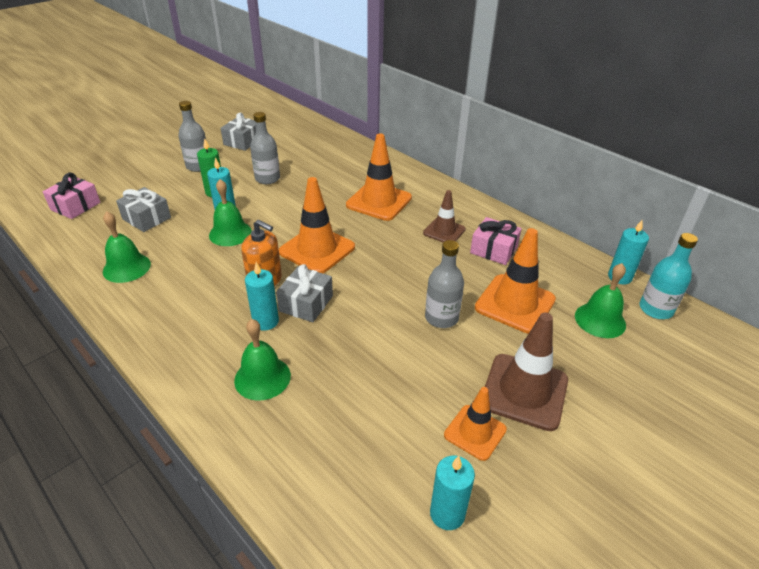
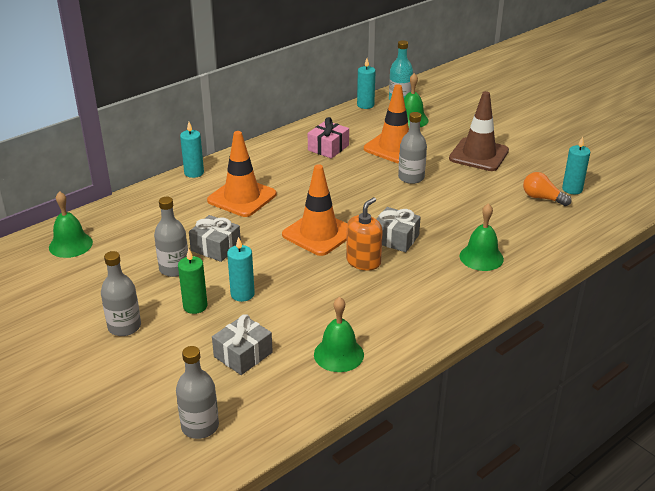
camera: 85 degrees left, 5 degrees down
pink gift [42,173,101,219] -> grey bottle [176,346,219,439]
green bell [209,179,252,246] -> green bell moved to [49,191,93,258]
grey gift [221,112,256,151] -> grey gift moved to [189,215,241,262]
turquoise candle [245,262,279,331] -> turquoise candle moved to [180,122,204,178]
brown traffic cone [423,190,466,243] -> none
orange traffic cone [444,387,507,461] -> none
none -> orange light bulb [523,172,572,206]

